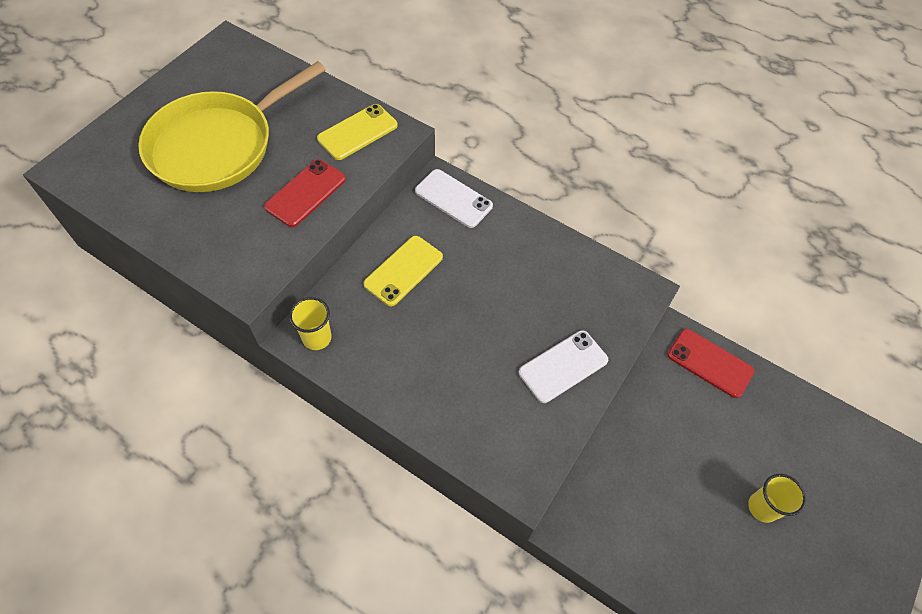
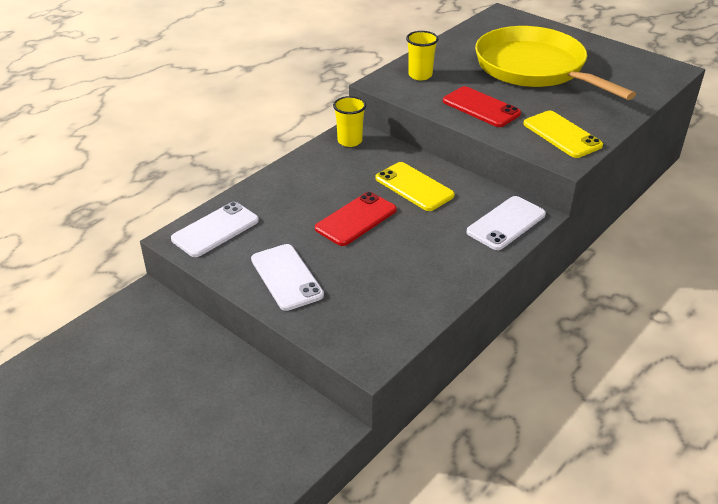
camera: 100 degrees right, 20 degrees down
red phone [668,329,754,398] -> red phone moved to [315,192,397,246]
yellow cup [748,474,806,523] -> yellow cup moved to [406,31,439,80]
none -> white phone [171,202,259,257]

